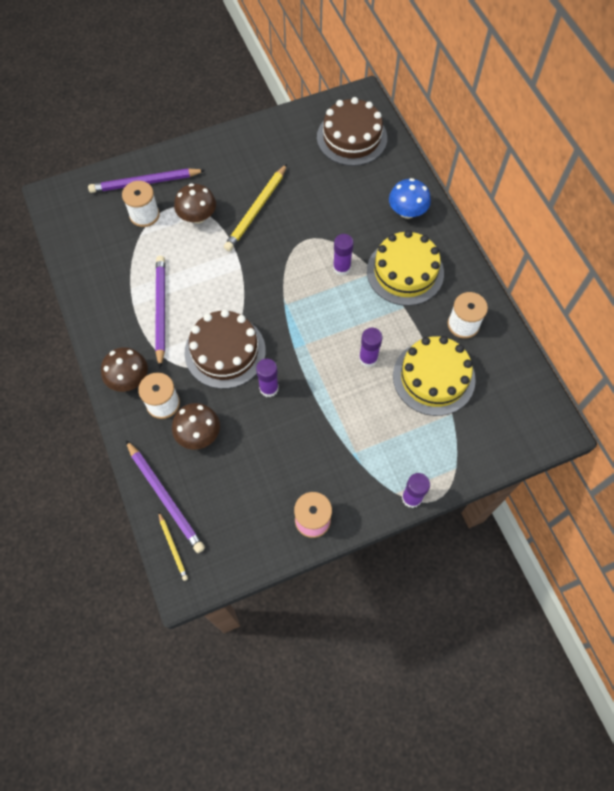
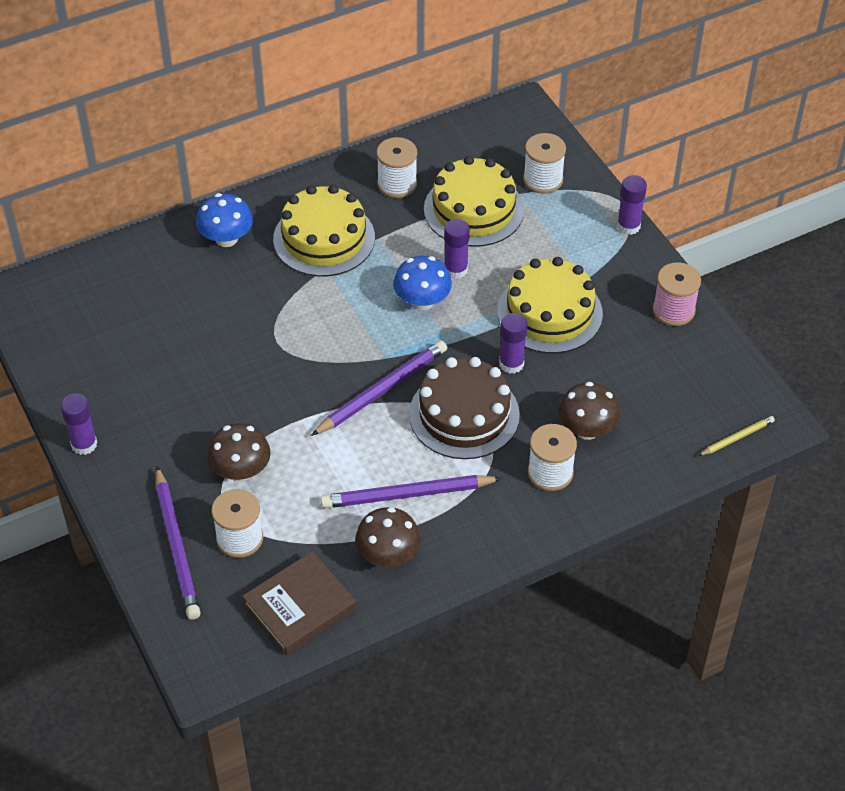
camera: 95 degrees left, 15 degrees down
brown mushroom [101,347,148,392] -> brown mushroom moved to [355,507,421,567]
purple pencil [126,440,205,553] -> purple pencil moved to [311,340,447,436]
yellow pencil [224,164,287,251] -> none
brown cake [317,97,387,166] -> none
purple glue stick [333,234,354,276] -> purple glue stick moved to [61,394,97,455]
none -> brown book [242,551,357,655]
none -> blue mushroom [393,256,452,310]
none -> yellow cake [497,257,603,353]
none -> white spool [523,133,566,194]

